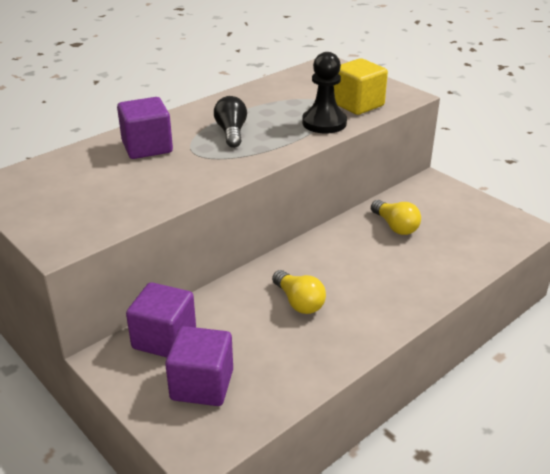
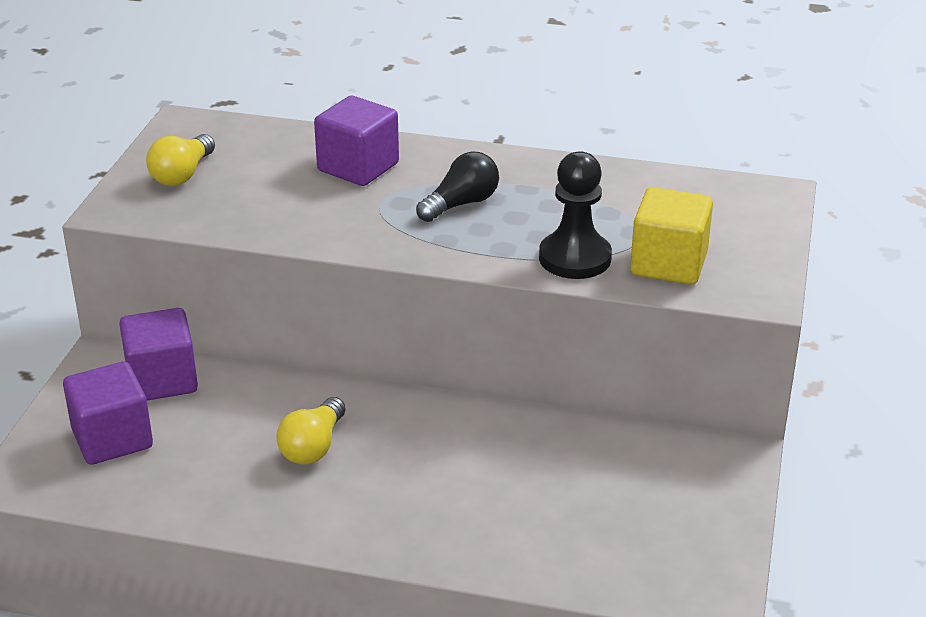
camera: 55 degrees right, 0 degrees up
yellow light bulb [371,200,421,235] -> yellow light bulb moved to [146,134,215,186]

